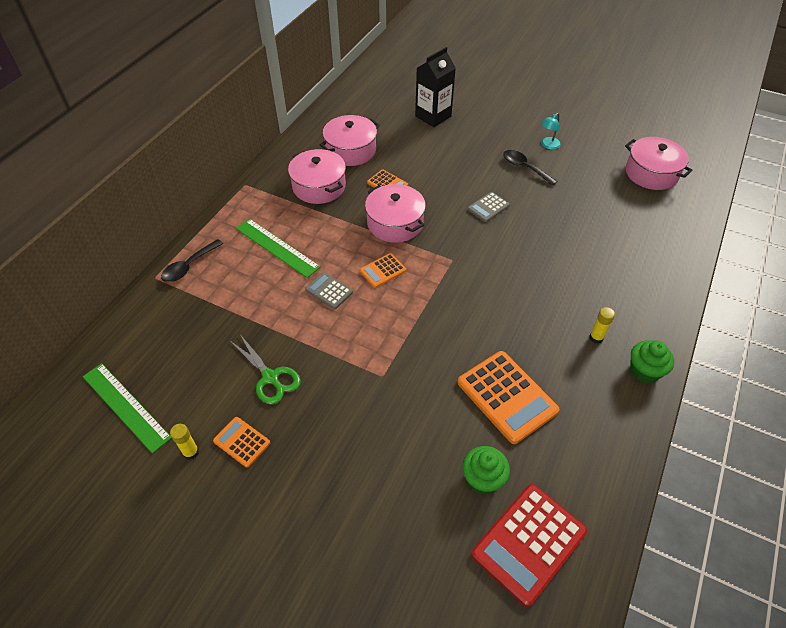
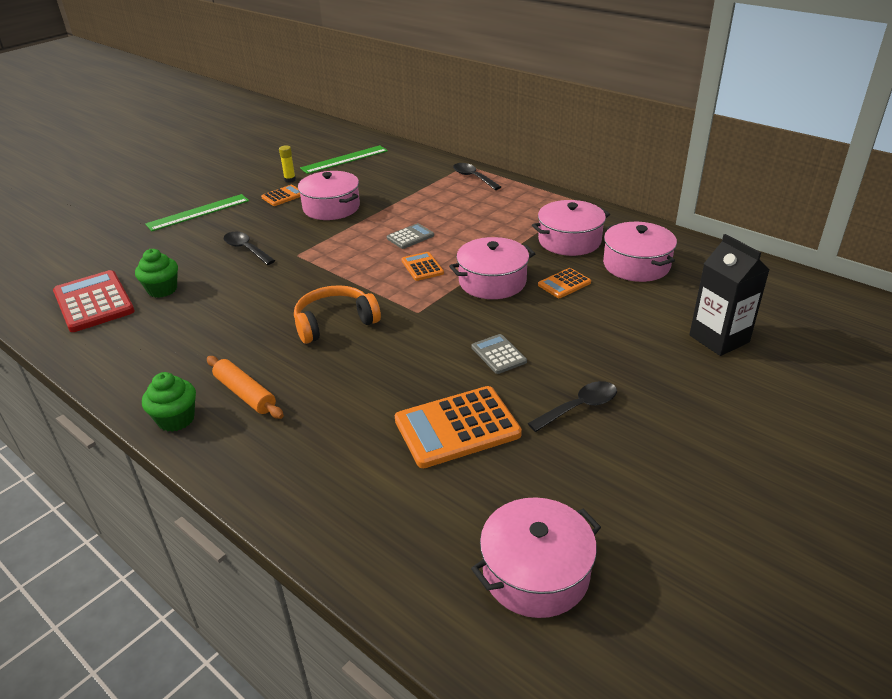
camera: 105 degrees right, 15 degrees down
green scissors [230,334,301,405] -> pink pot [298,171,360,220]
green ruler [236,219,321,278] -> green ruler moved to [145,194,249,231]
orange calculator [458,351,559,444] -> orange calculator moved to [395,386,522,468]
turquoise lamp [541,113,561,150] -> none
yellow glue stick [590,307,615,344] -> orange rolling pin [207,356,284,419]
none -> black spoon [224,232,275,265]
none -> orange headphones [294,285,381,344]

